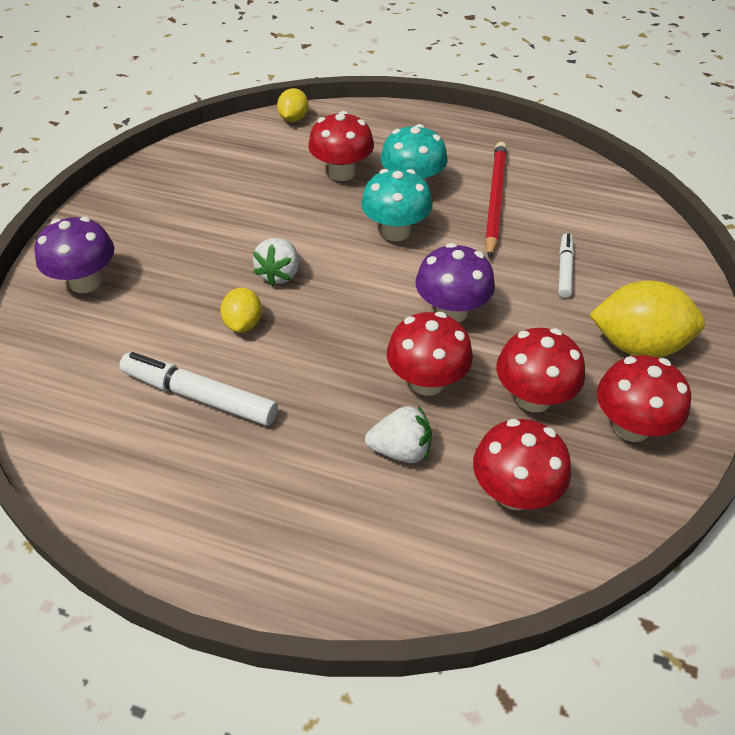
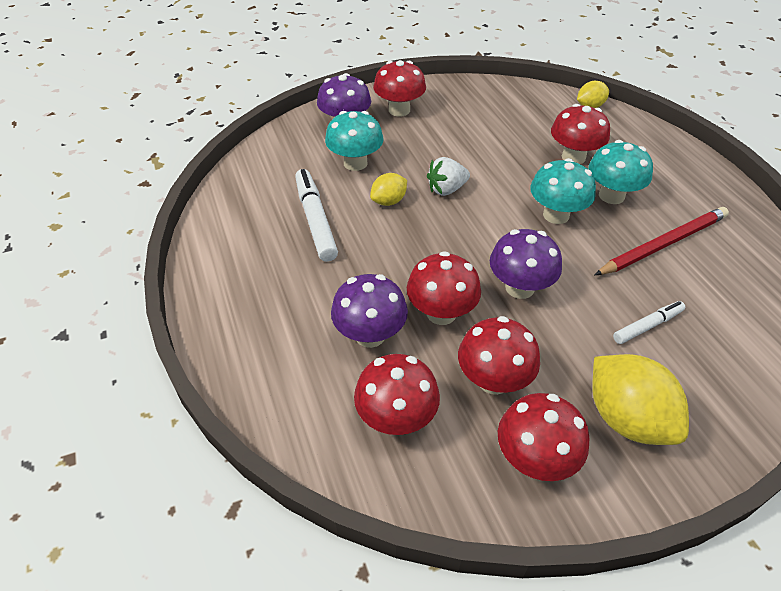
camera: 50 degrees right, 0 degrees up
white strawberry [365,405,432,463] -> purple mushroom [331,274,408,348]
none -> turquoise mushroom [325,111,384,171]
none -> red mushroom [373,60,426,117]

